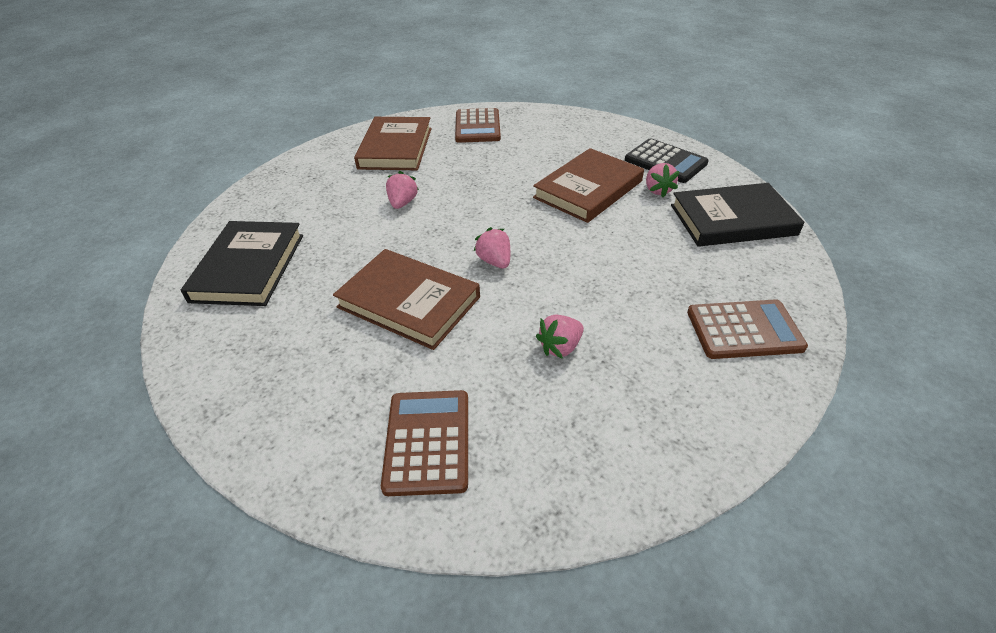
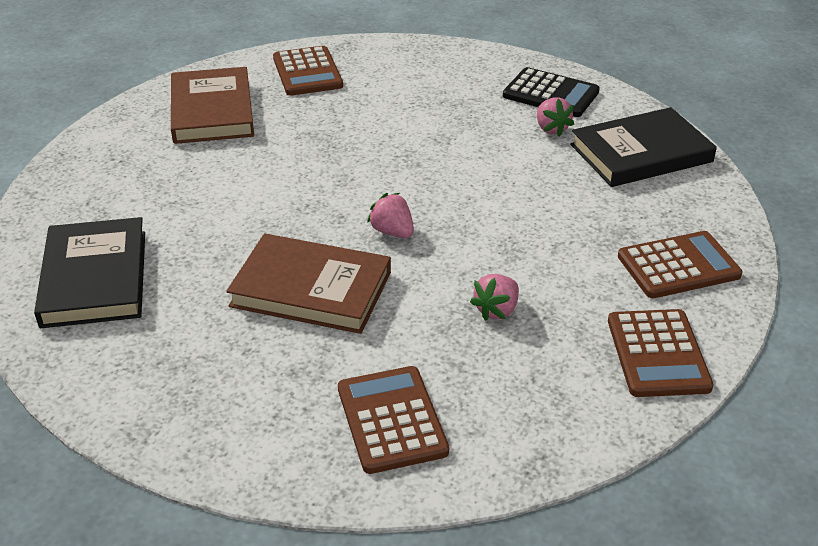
camera: 15 degrees left, 5 degrees down
pink strawberry [386,171,419,209] -> none
brown book [533,148,644,223] -> none
none -> brown calculator [608,309,714,397]

